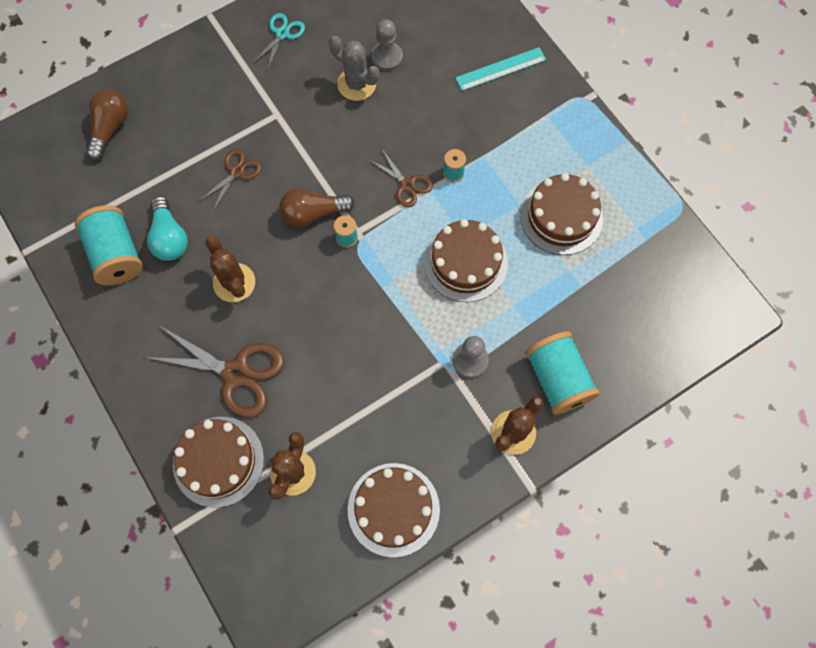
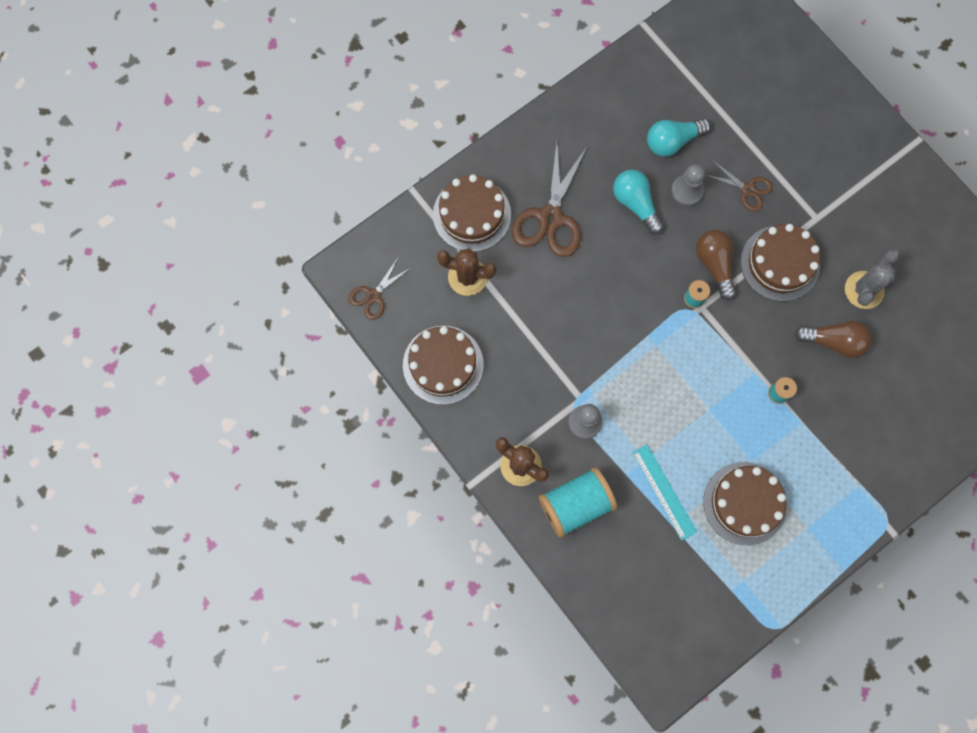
camera: 85 degrees right, 5 degrees up
turquoise spool [75,205,143,285] -> none
brown light bulb [86,89,129,160] -> brown light bulb moved to [795,320,872,358]
brown cactus [205,235,255,302] -> turquoise light bulb [613,169,664,235]
turquoise scissors [252,13,305,71] -> none
brown scissors [369,148,433,207] -> brown scissors moved to [349,258,410,320]
grey pawn [371,19,403,71] -> grey pawn moved to [671,164,705,206]
brown cake [424,219,508,302] -> brown cake moved to [741,224,820,301]
turquoise ruler [455,47,546,91] -> turquoise ruler moved to [632,445,697,541]

